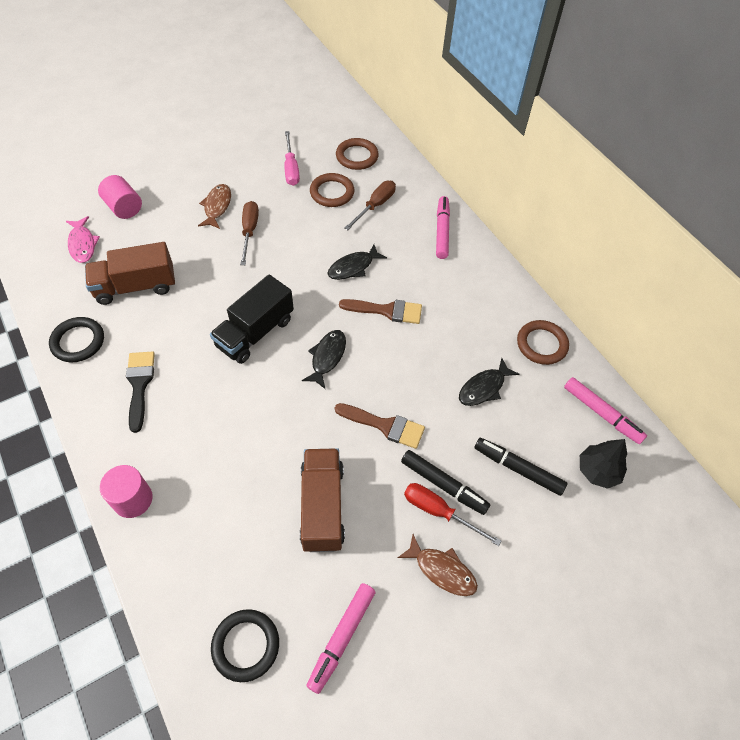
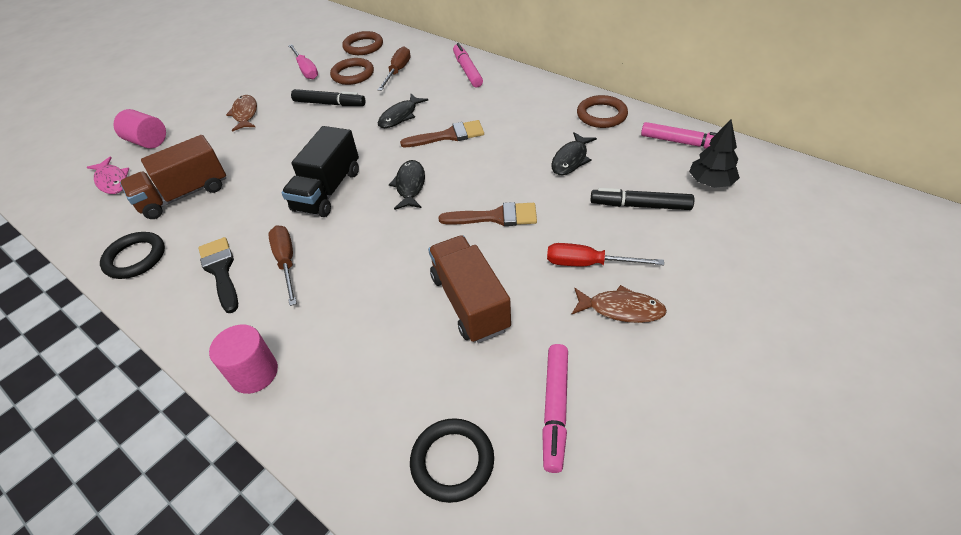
camera: 15 degrees left, 10 degrees down
brown screwdriver [240,201,259,265] -> brown screwdriver moved to [268,225,297,306]
black marker [401,450,491,515] -> black marker moved to [291,89,365,106]

